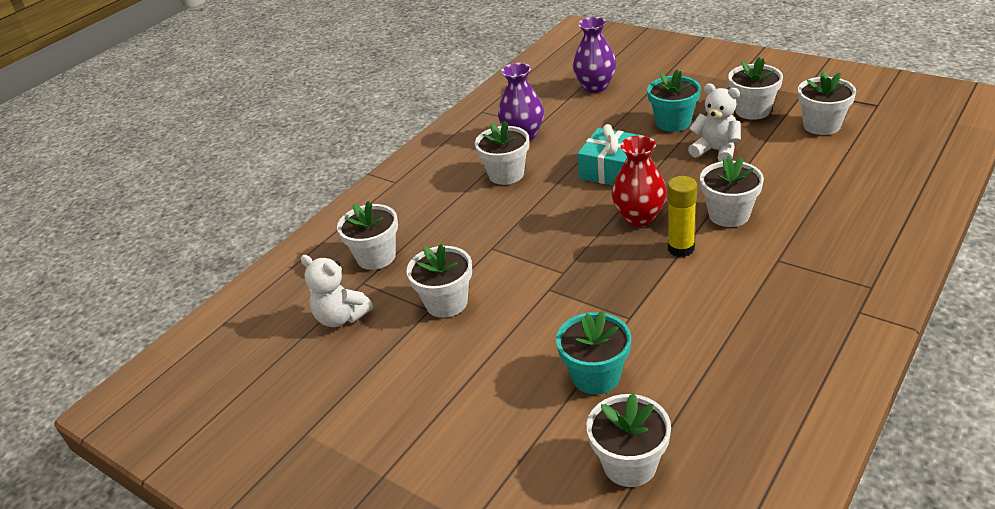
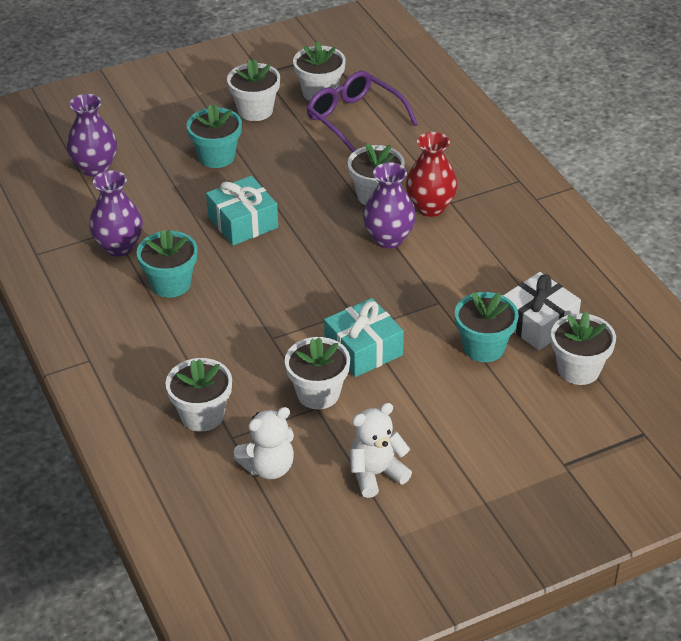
camera: 65 degrees left, 5 degrees up
white flower pot [475,121,529,185] -> turquoise flower pot [137,230,198,298]
red vase [611,136,667,227] -> red vase moved to [406,132,458,217]
yellow glue stick [668,176,697,257] -> purple vase [363,162,416,249]
white teddy bear [688,83,741,162] -> white teddy bear moved to [350,403,412,498]
none -> purple glasses [307,71,418,153]
none -> turquoise gift [324,298,404,377]
none -> white gift [503,272,581,350]

